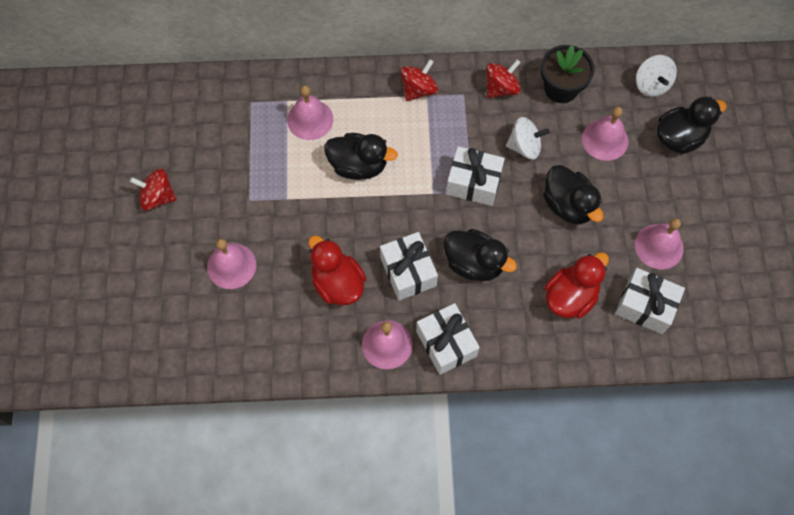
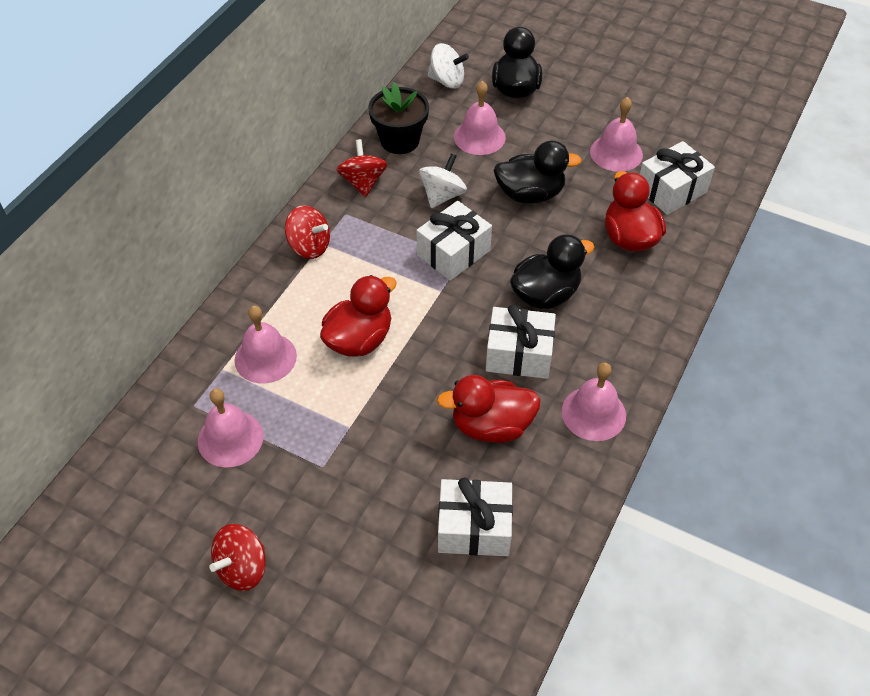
camera: 60 degrees left, 15 degrees down
pink bell [207,239,256,289] -> pink bell moved to [198,389,263,468]
black duck [324,133,398,180] -> red duck [320,275,397,356]
red spinning top [400,59,438,101] -> red spinning top turned 135 degrees clockwise [285,205,330,259]
white gift [416,303,480,375] -> white gift moved to [438,478,513,556]

